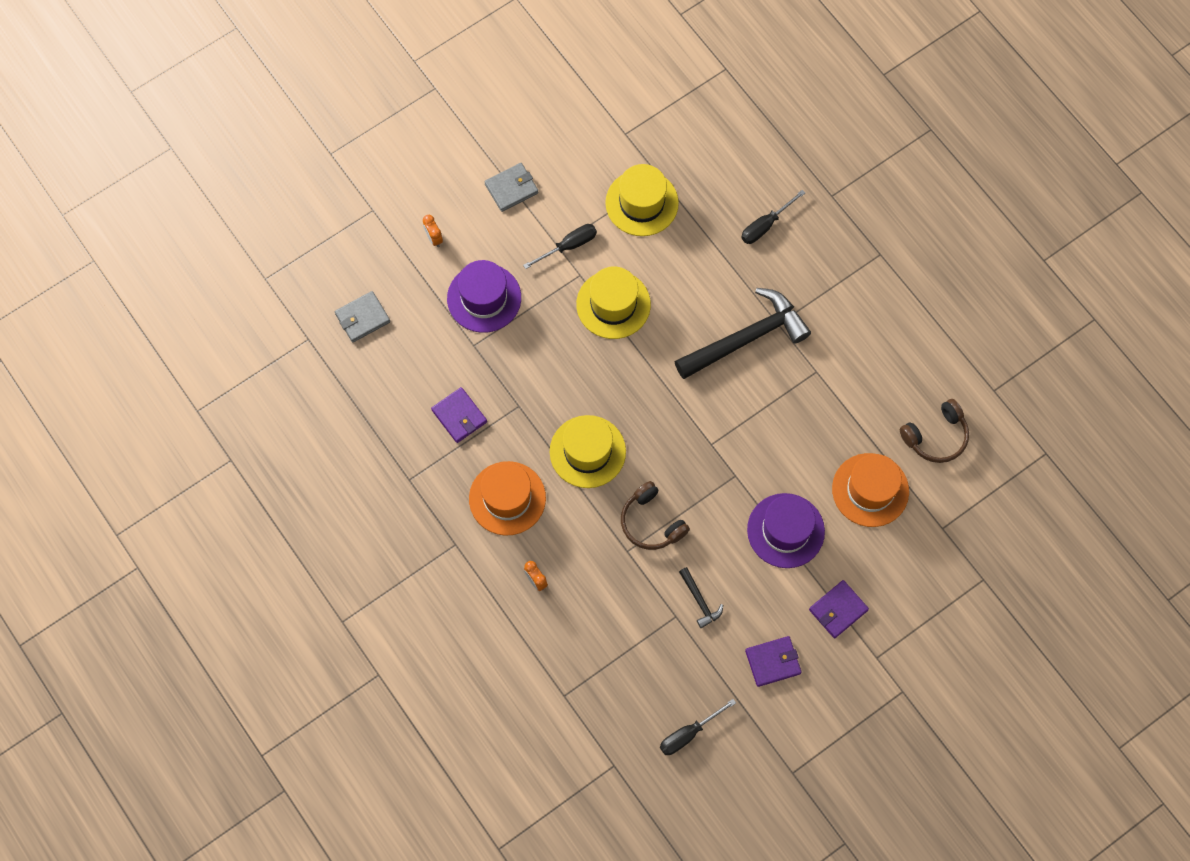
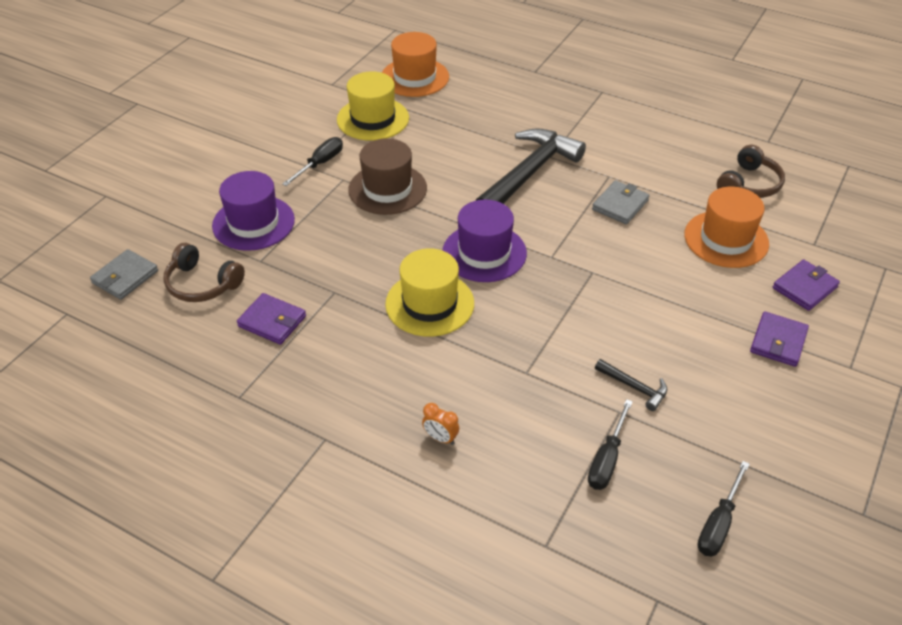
camera: 25 degrees left, 25 degrees down
orange clock [423,215,443,247] -> none
orange hat [469,461,546,536] -> orange hat moved to [382,32,449,97]
grey wallet [484,163,539,212] -> grey wallet moved to [592,180,650,224]
yellow hat [576,267,651,339] -> brown hat [348,138,427,215]
brown headphones [621,481,690,550] -> brown headphones moved to [163,243,245,302]
black screwdriver [741,190,805,244] -> black screwdriver moved to [588,399,633,490]
purple wallet [745,636,802,687] -> purple wallet moved to [773,260,840,311]
purple hat [747,493,825,568] -> purple hat moved to [443,200,527,282]

